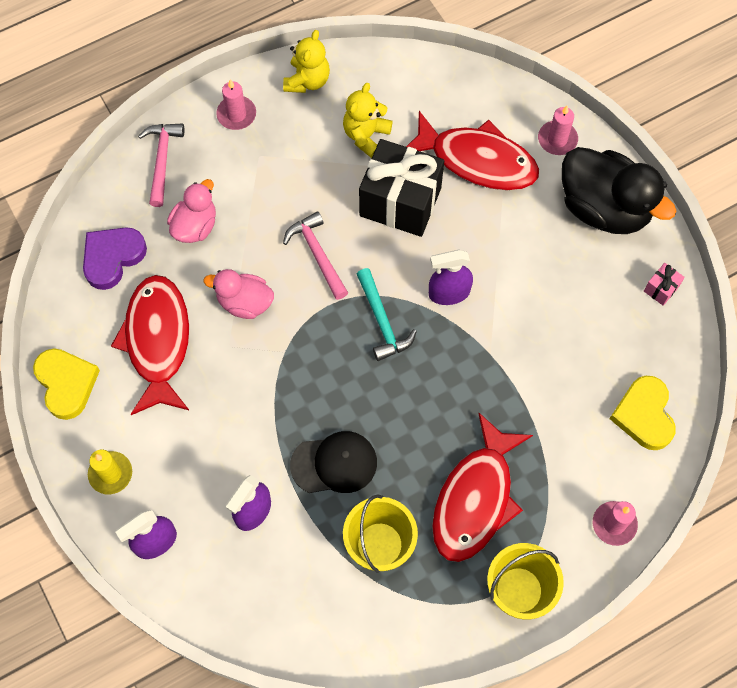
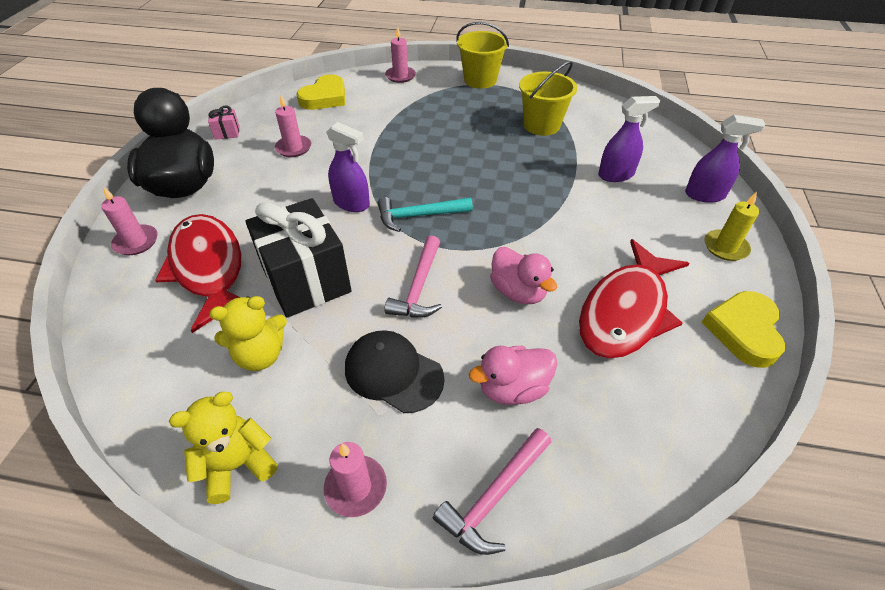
camera: 140 degrees left, 20 degrees down
purple heart [83,227,147,290] -> none
black cap [290,431,377,493] -> black cap moved to [345,330,445,413]
turquoise hammer [357,268,417,361] -> turquoise hammer turned 120 degrees counterclockwise [378,197,473,232]
red fish [432,413,533,562] -> none
none -> pink candle [275,95,311,157]

